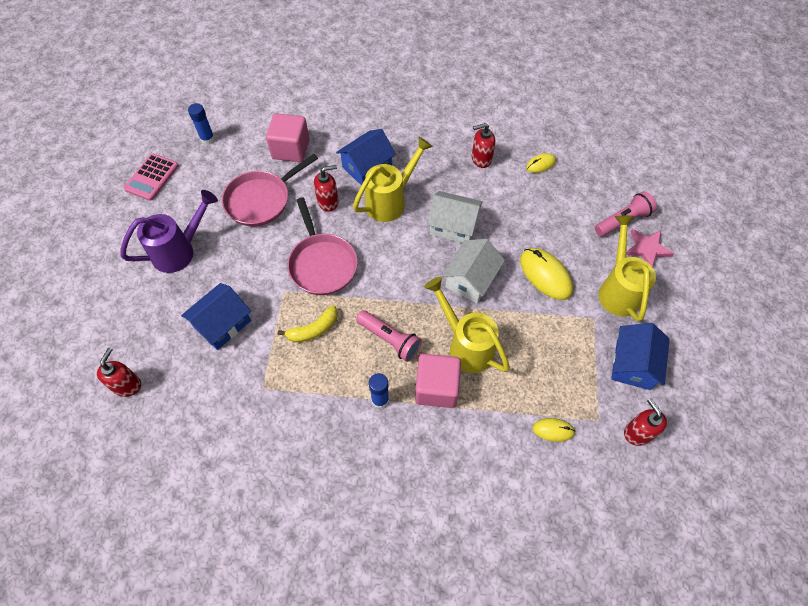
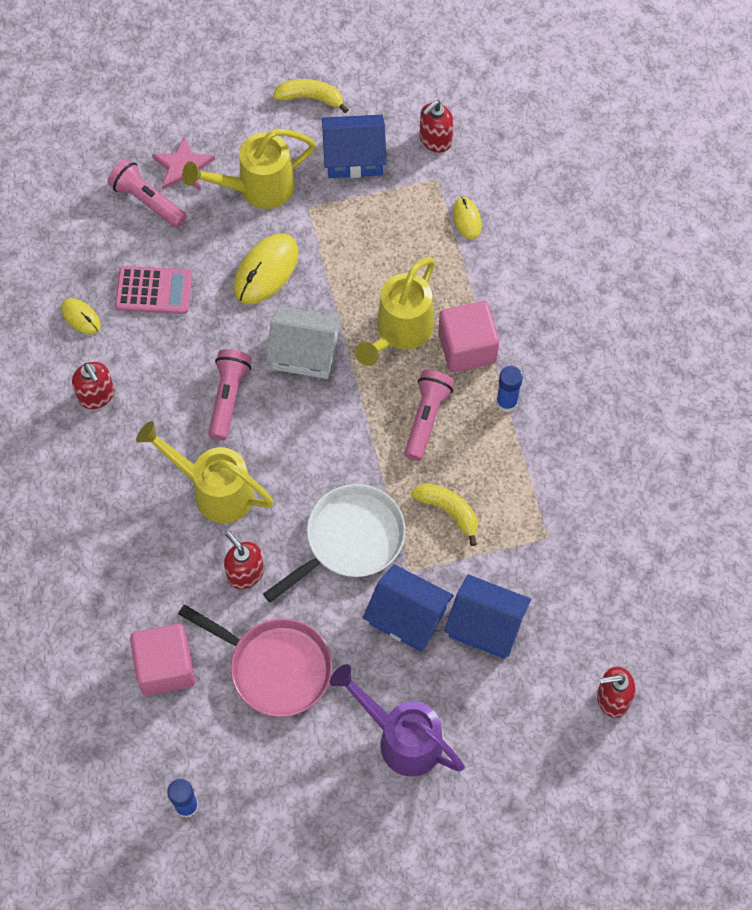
camera: 110 degrees left, 5 degrees up
pink calculator [124,154,179,201] -> pink calculator moved to [115,266,192,314]
pink pan [287,198,358,295] -> white pan [263,484,406,602]
blue house [336,129,396,185] -> blue house moved to [363,564,454,652]
white house [427,191,483,243] -> pink flashlight [208,349,252,440]
none -> yellow banana [273,79,349,113]

